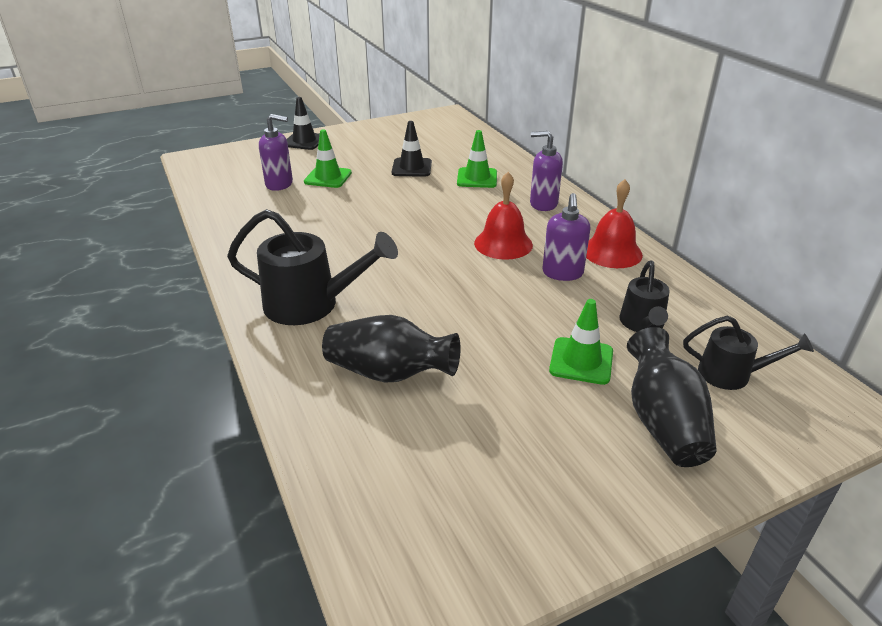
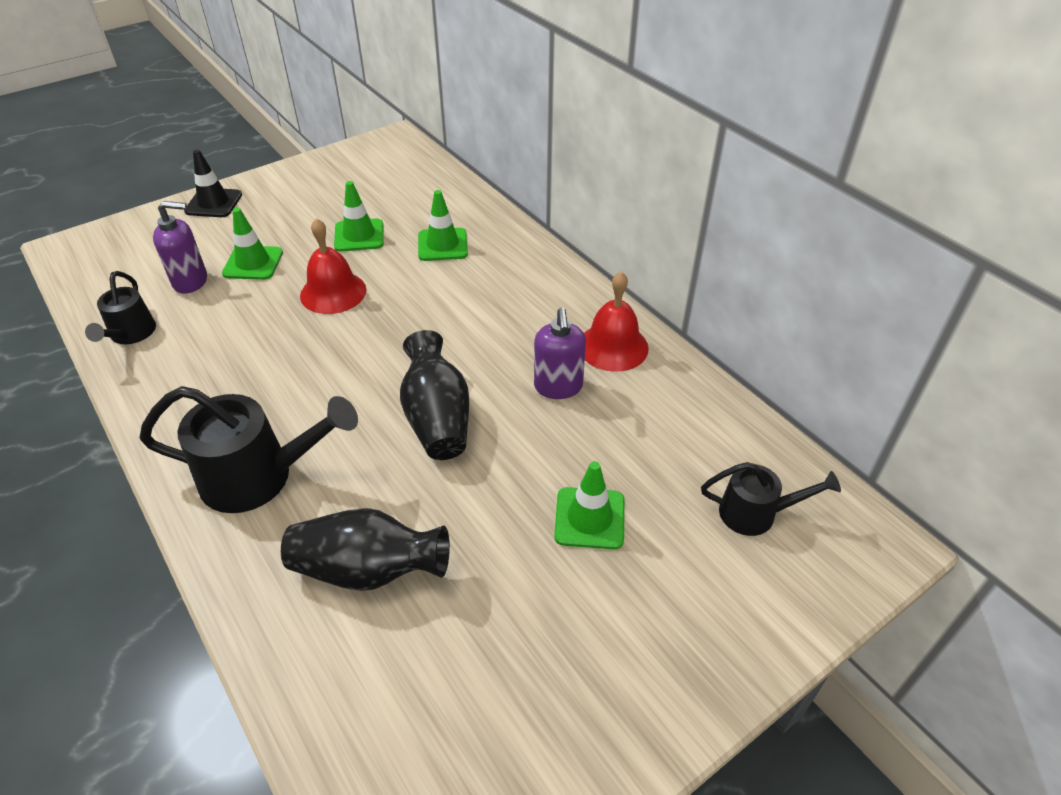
camera: 10 degrees left, 10 degrees up
black traffic cone [392,121,432,177] -> green traffic cone [334,181,384,252]
red bell [474,172,533,260] -> red bell moved to [300,218,366,314]
purple soap dispenser [530,131,563,211] -> none
black watering can [620,260,670,332] -> black watering can moved to [85,271,156,344]
black vase [627,327,717,467] -> black vase moved to [400,330,469,460]

